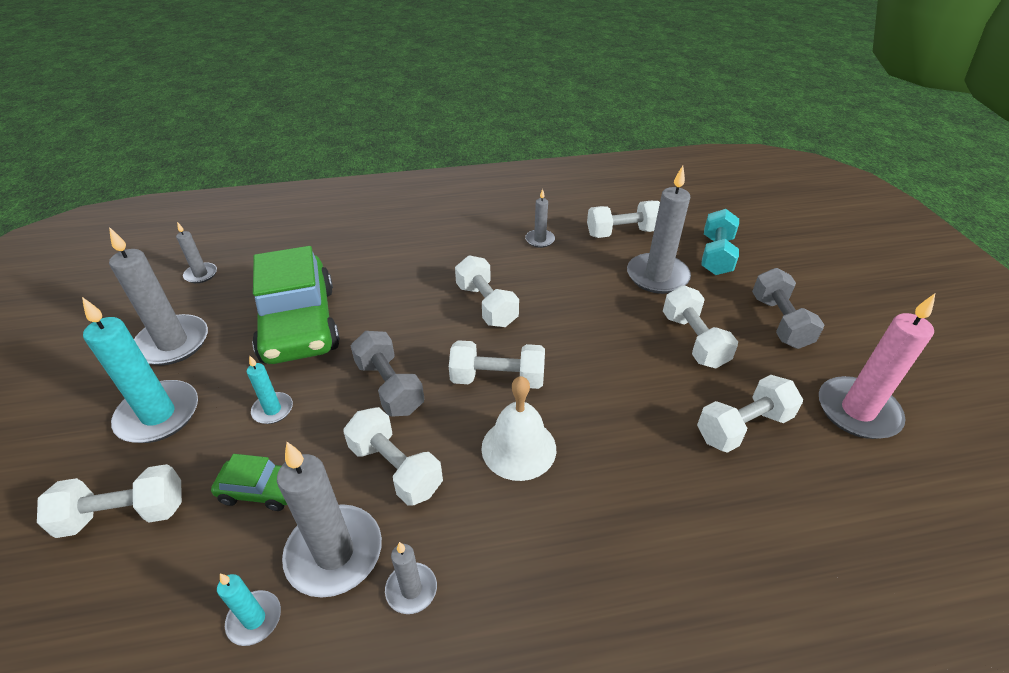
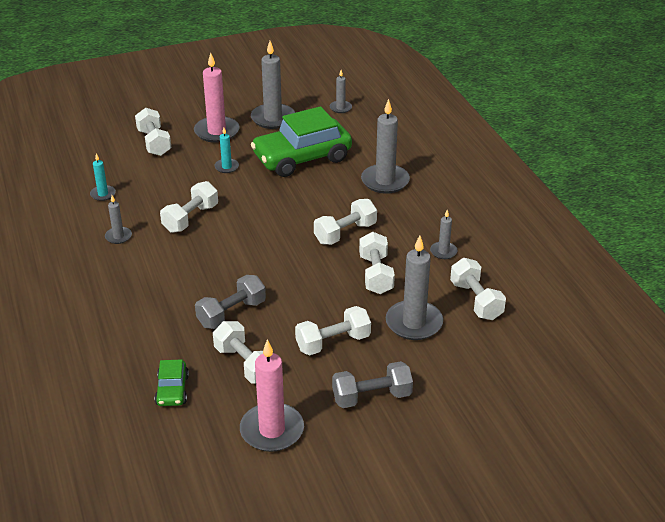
camera: 80 degrees right, 5 degrees down
turquoise candle [82,297,198,443] -> pink candle [194,52,240,143]
green car [211,454,287,511] -> green car moved to [155,359,189,406]
grey candle [277,442,382,598] -> grey candle moved to [361,99,410,194]
grey dumbbell [351,331,424,417] -> grey dumbbell moved to [195,275,266,329]
white dumbbell [449,340,545,389] -> white dumbbell moved to [359,232,395,294]
white bell [481,376,556,481] -> none
turquoise dumbbell [701,209,739,275] -> none

